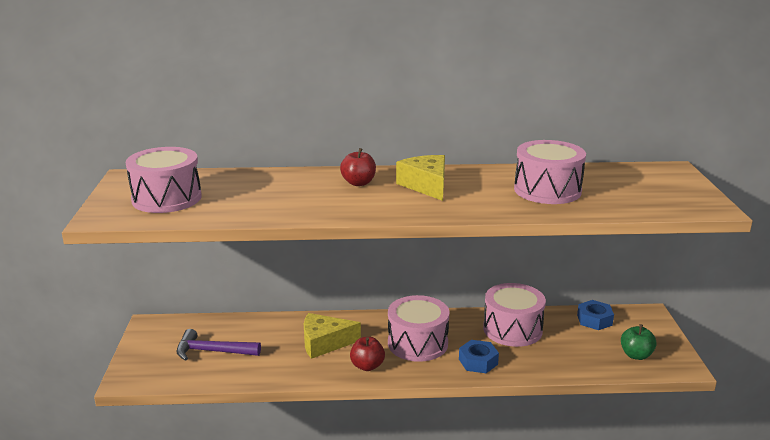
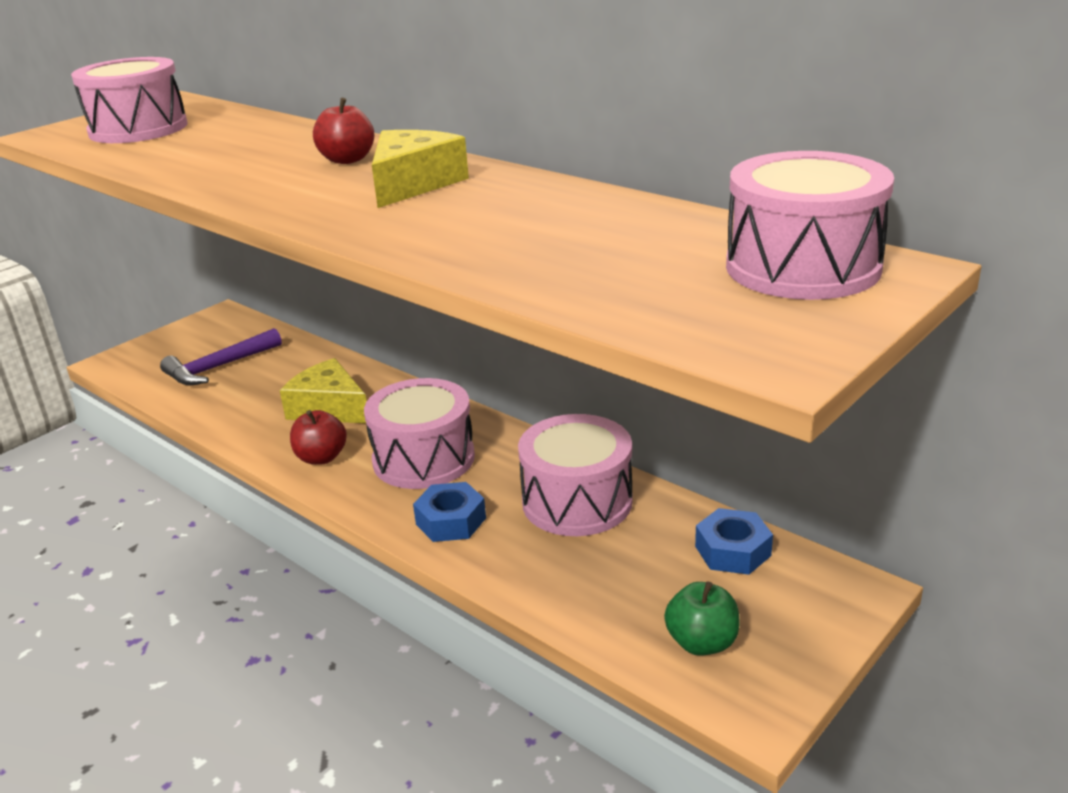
camera: 45 degrees right, 5 degrees up
purple hammer [177,329,261,361] -> purple hammer turned 90 degrees counterclockwise [160,328,282,385]
pink drum [514,140,586,204] -> pink drum moved to [726,151,894,300]

